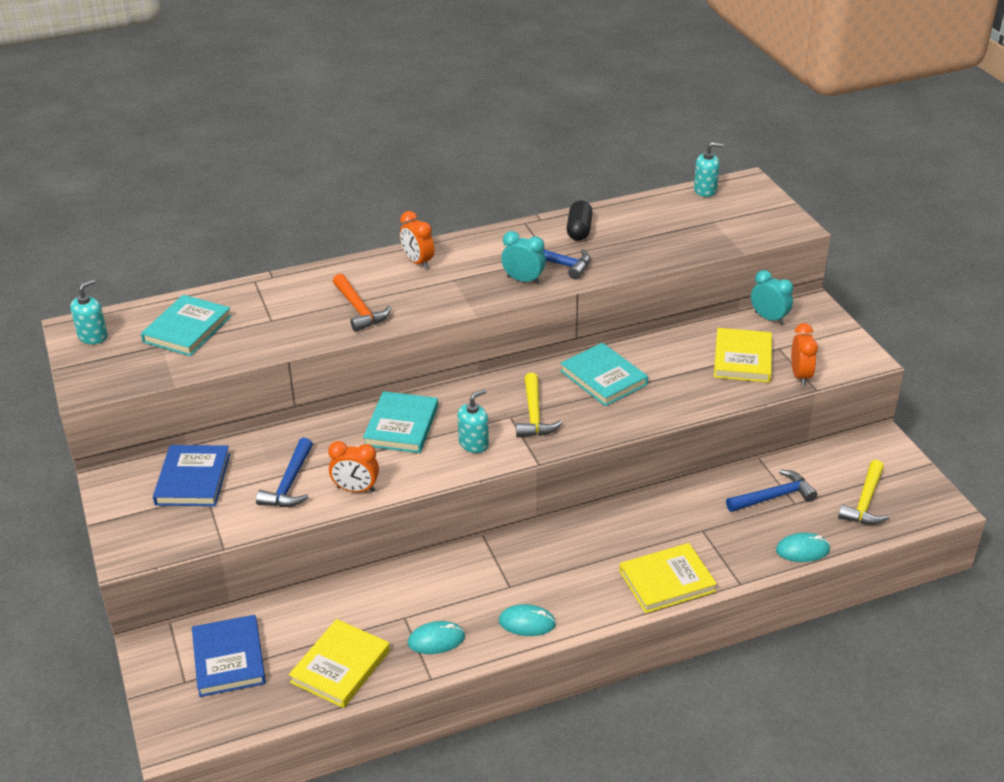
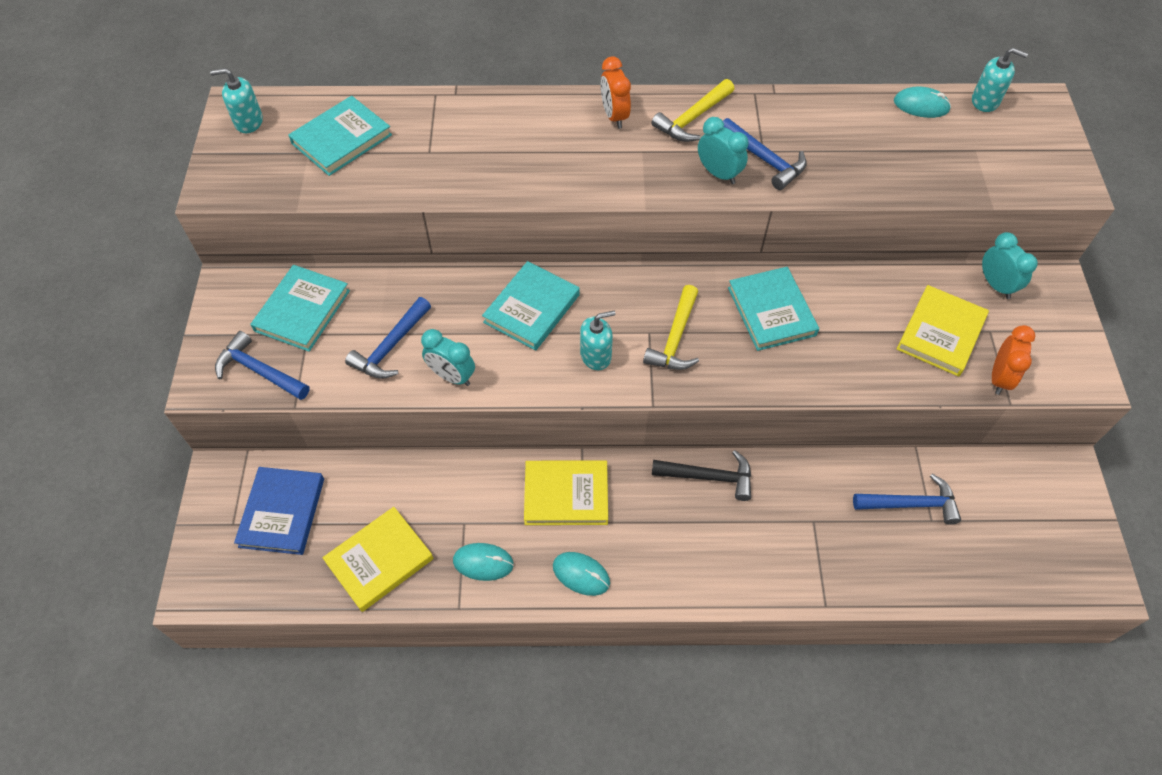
camera: 20 degrees right, 20 degrees up
turquoise soap dispenser [70,280,108,344] -> turquoise soap dispenser turned 150 degrees counterclockwise [210,68,263,133]
blue book [153,445,230,506] -> turquoise book [250,265,350,352]
orange clock [328,441,379,492] -> turquoise clock [421,329,475,386]
orange hammer [333,274,392,332] -> none
black capsule [567,200,593,241] -> none
yellow book [620,543,717,613] -> yellow book moved to [524,460,608,525]
turquoise mouse [776,533,830,562] -> turquoise mouse moved to [894,87,951,118]
yellow hammer [838,460,889,525] -> yellow hammer moved to [651,79,734,142]
none -> blue hammer [215,331,310,400]
none -> black hammer [652,450,751,501]

